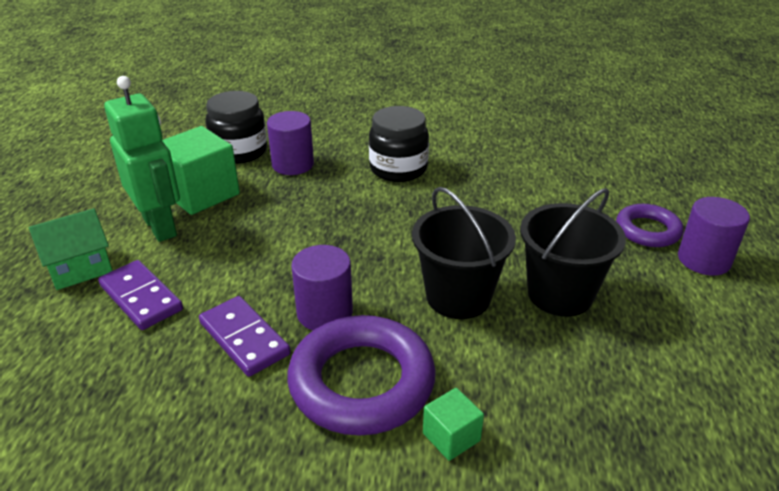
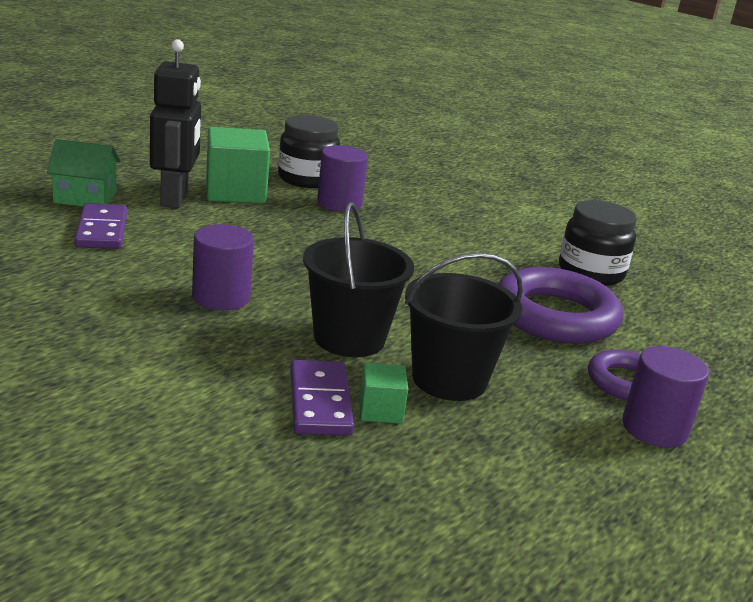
camera: 30 degrees right, 10 degrees down
green robot [104,76,180,242] -> black robot [150,39,201,208]
purple domino [199,296,291,377] -> purple domino moved to [290,360,354,435]
purple ring [287,315,436,436] -> purple ring moved to [498,267,623,344]
black jar [369,106,429,182] -> black jar moved to [559,200,637,286]
green cube [423,388,484,461] -> green cube moved to [359,363,408,424]

